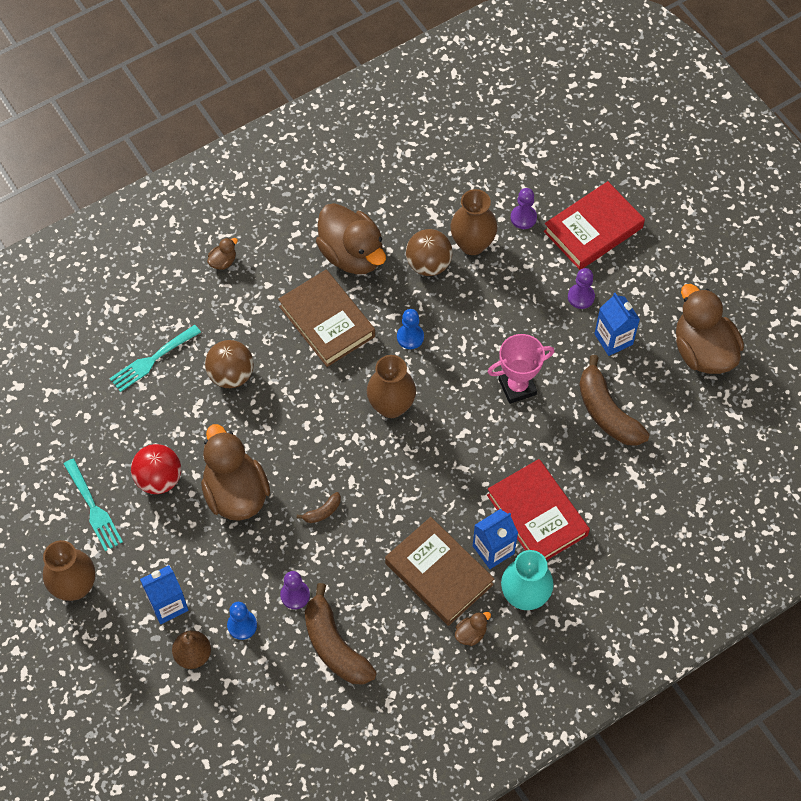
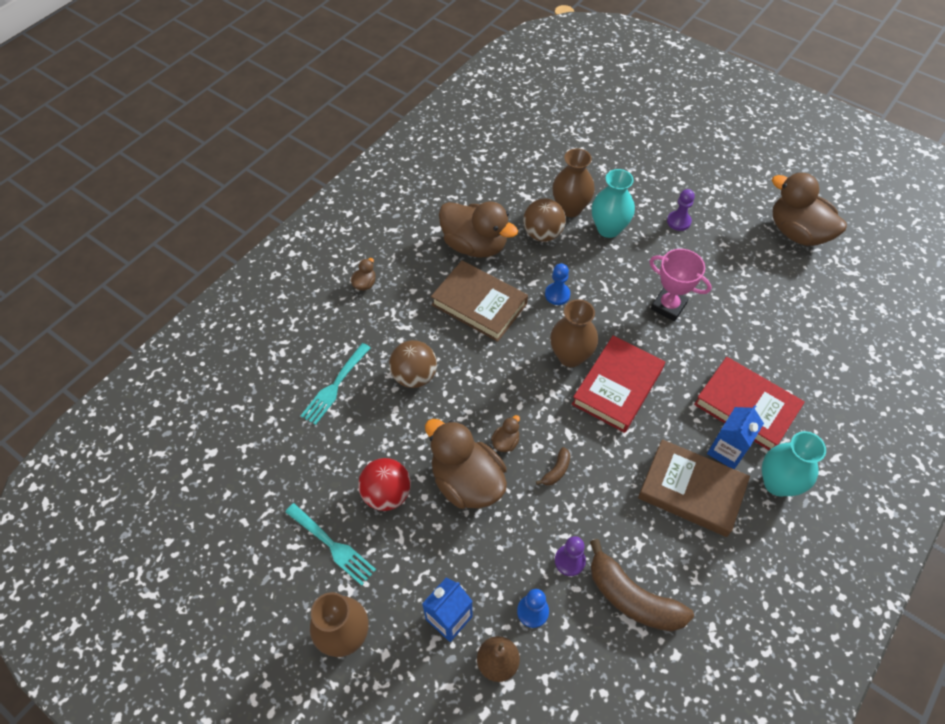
camera: 20 degrees left, 5 degrees down
brown duck [455,612,491,646] -> brown duck moved to [491,415,520,452]
pink trophy [488,334,555,404] -> pink trophy turned 75 degrees clockwise [649,249,712,321]
purple pawn [511,188,537,229] -> none
red book [544,181,645,270] -> red book moved to [572,336,665,433]
brown banana [579,355,650,446] -> none
blue carton [594,293,640,356] -> none
none -> turquoise vase [592,169,635,238]

